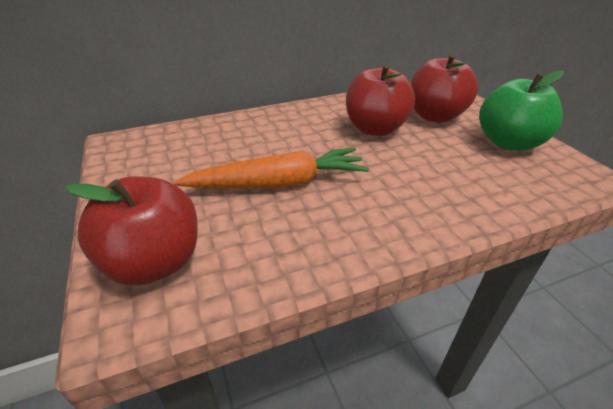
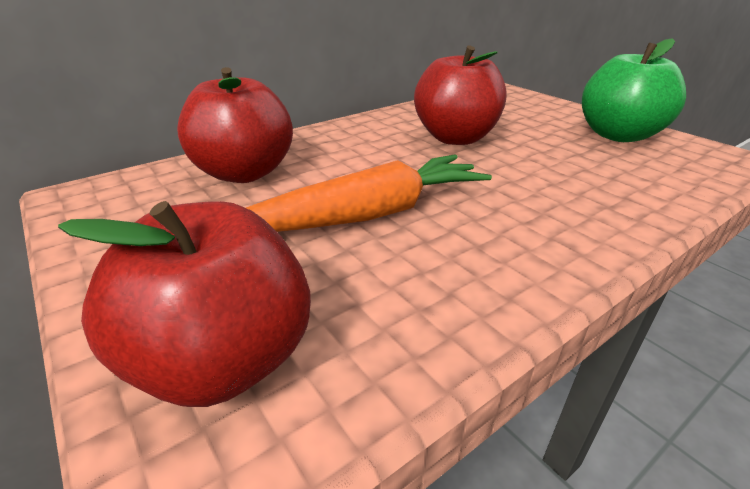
camera: 15 degrees left, 5 degrees down
red apple [411,54,478,123] -> red apple moved to [177,67,293,183]

